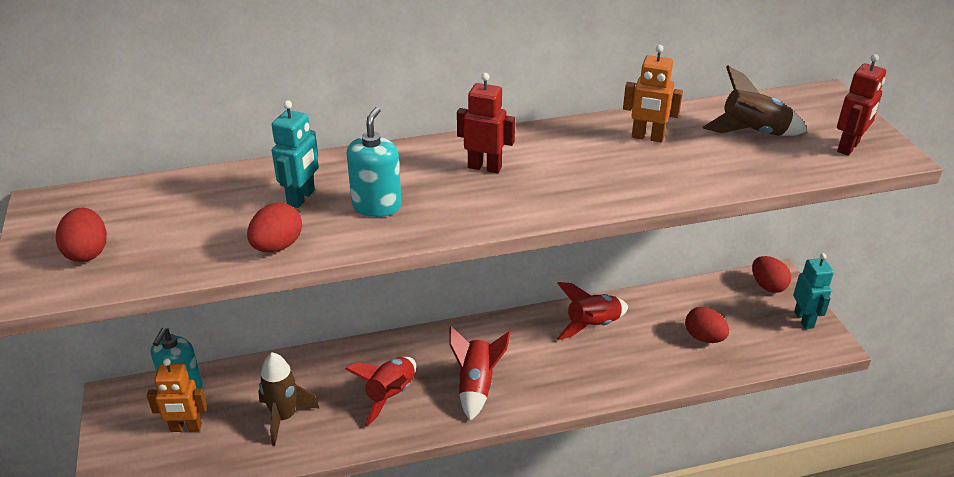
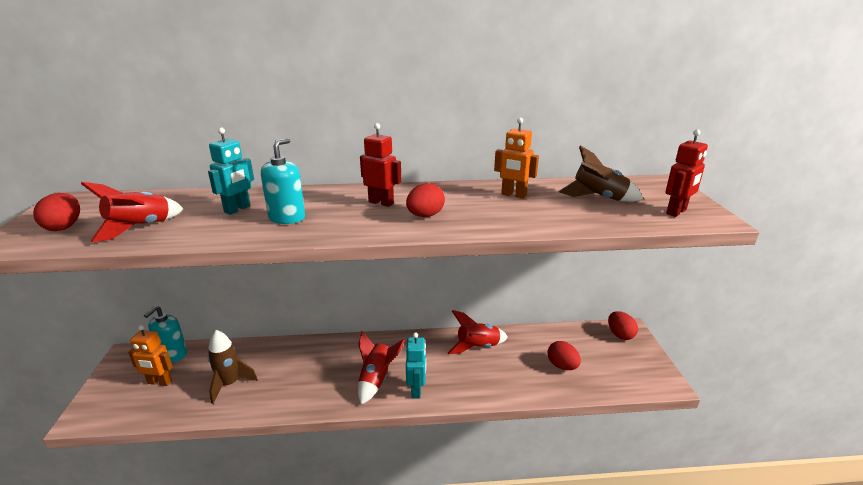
camera: 10 degrees right, 10 degrees down
red egg [247,202,302,252] -> red egg moved to [406,183,445,217]
red rocket [345,357,416,427] -> red rocket moved to [81,182,183,242]
turquoise robot [793,253,834,329] -> turquoise robot moved to [406,332,426,399]

